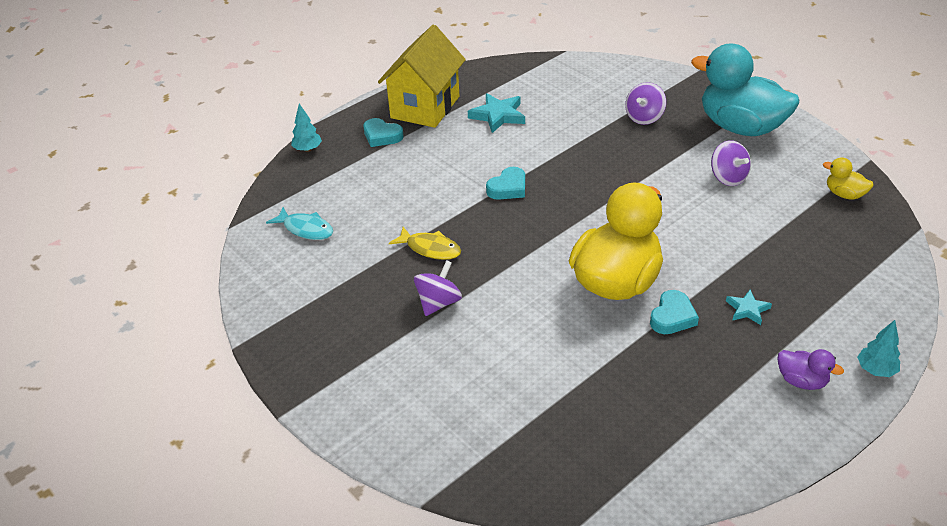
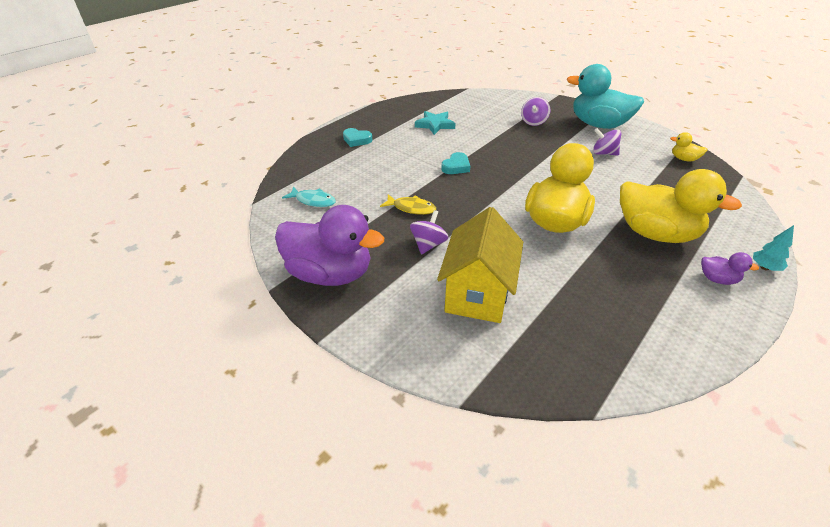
camera: 10 degrees left, 0 degrees up
turquoise tree [291,104,322,152] -> none
yellow house [378,25,466,128] -> yellow house moved to [437,207,523,323]
turquoise heart [650,290,699,334] -> none
purple spinning top [711,140,751,186] -> purple spinning top turned 150 degrees clockwise [593,128,621,156]
turquoise star [726,290,772,325] -> yellow duck [620,169,742,243]
none -> purple duck [275,205,384,286]

